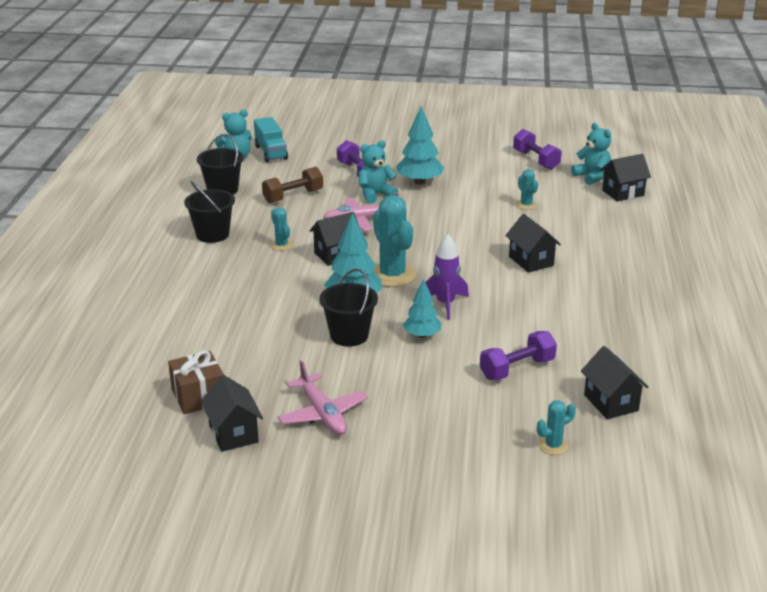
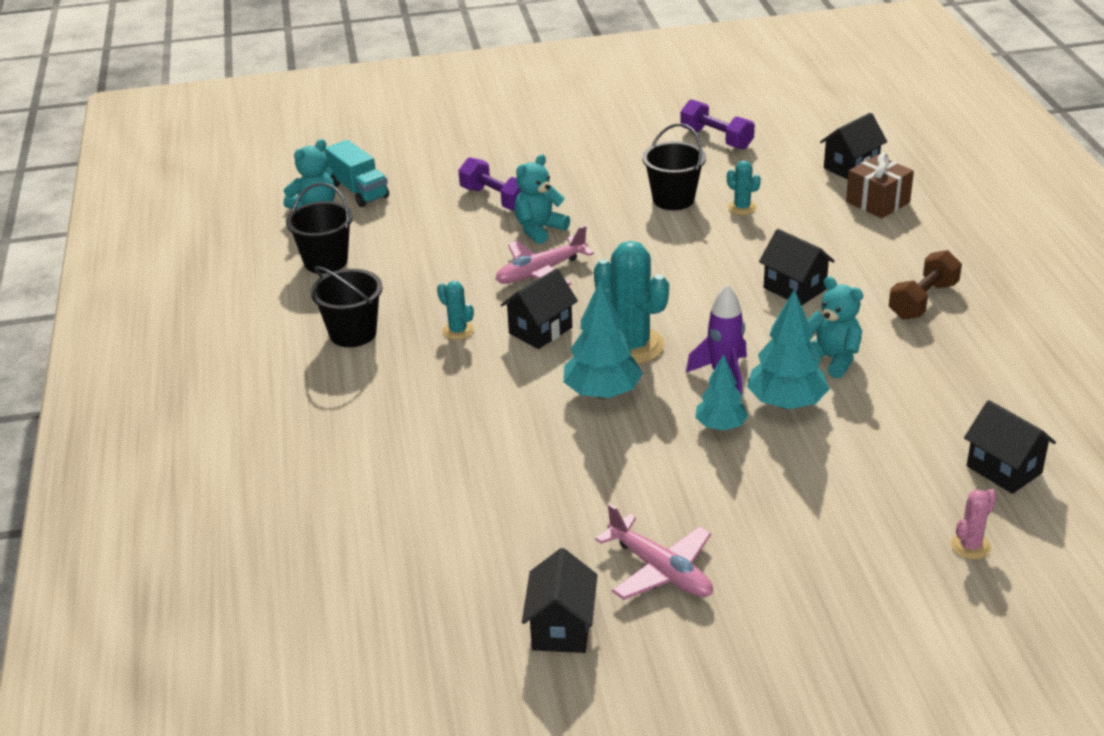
camera: 15 degrees left, 5 degrees up
brown gift [168,350,224,414] -> brown gift moved to [846,152,914,218]
black house [201,375,263,452] -> black house turned 45 degrees clockwise [522,548,598,653]
brown dumbbell [262,167,323,203] -> brown dumbbell moved to [889,250,962,319]
black bucket [319,268,378,347] -> black bucket moved to [642,123,706,210]
turquoise tree [396,106,444,185] -> turquoise tree moved to [747,289,829,409]
purple dumbbell [480,331,557,380] -> none
turquoise cactus [537,400,576,455] -> pink cactus [951,489,997,559]
turquoise teddy bear [571,123,611,185] -> turquoise teddy bear moved to [807,276,863,378]

